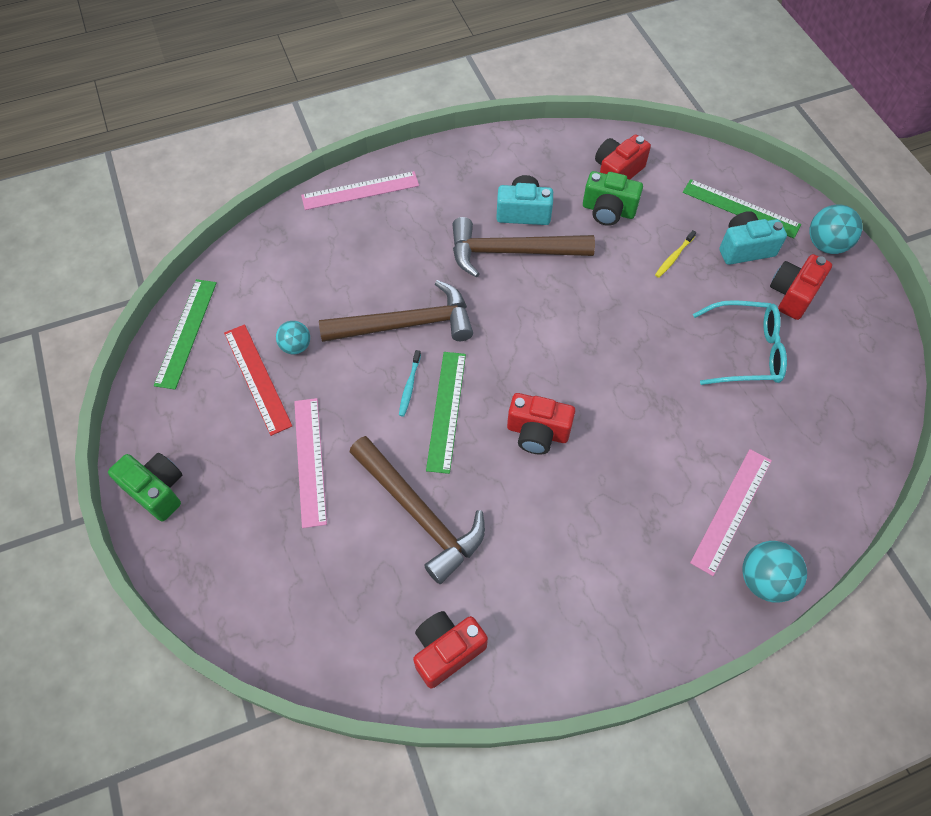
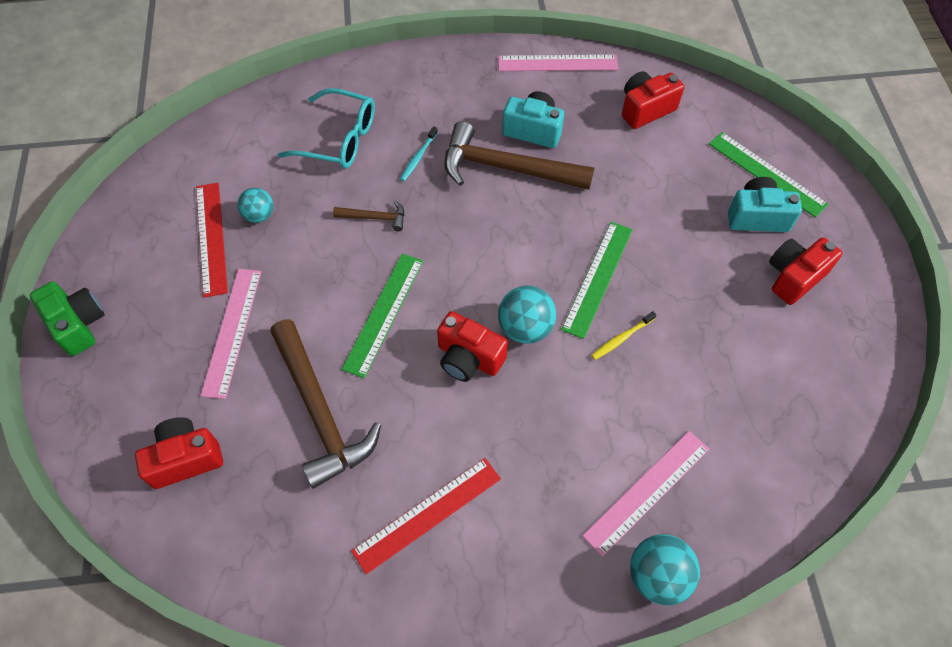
camera: 15 degrees right, 0 degrees up
green ruler [154,279,217,390] -> green ruler moved to [561,222,632,339]
pink ruler [301,171,419,210] -> pink ruler moved to [498,55,618,71]
brown hammer [319,280,473,342] -> brown hammer [333,200,404,231], size x0.46
turquoise toothbrush [399,350,421,417] -> turquoise toothbrush moved to [400,126,438,181]
red camera [413,611,488,688] -> red camera moved to [135,417,223,489]
green camera [583,171,643,226] -> none
yellow toothbrush [655,230,696,278] -> yellow toothbrush moved to [591,311,656,360]
turquoise glasses [693,300,787,385] -> turquoise glasses moved to [278,88,375,169]
turquoise ball [809,204,863,254] -> turquoise ball moved to [498,286,556,344]
none -> red ruler [351,458,501,574]

